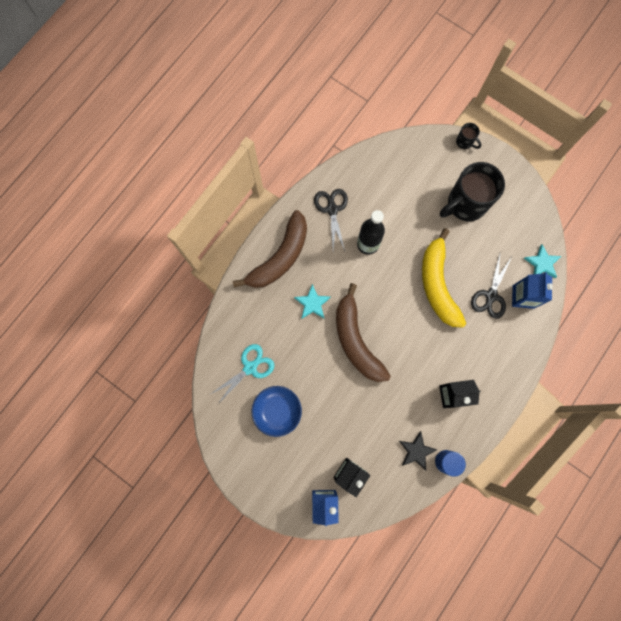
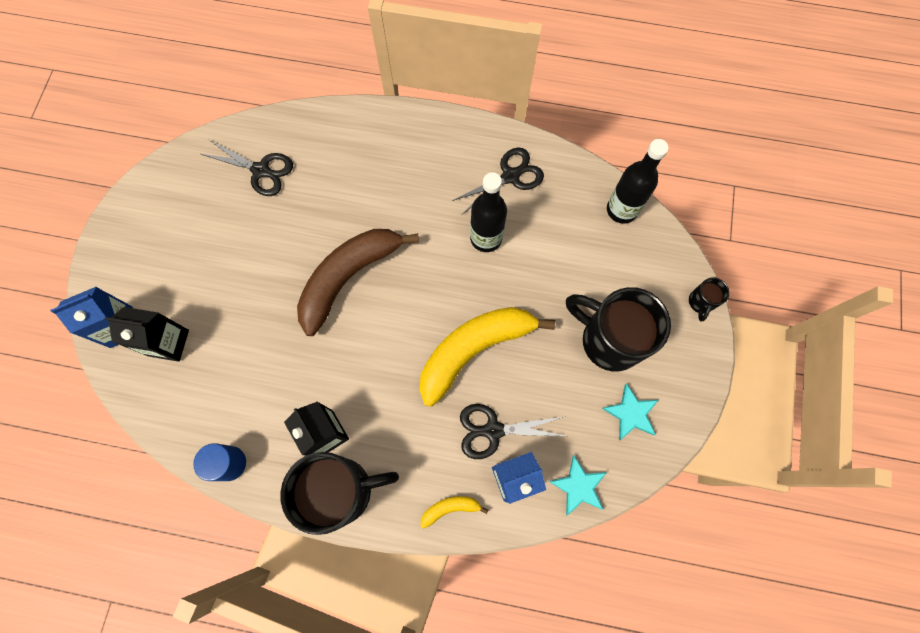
camera: 65 degrees right, 5 degrees down
turquoise scissors [211,344,274,404] -> black scissors [201,139,293,196]
brown banana [233,210,307,288] -> none
blue bowl [252,386,302,437] -> none
turquoise star [294,284,331,319] -> turquoise star moved to [602,384,658,440]
black star [399,431,437,471] -> none
none -> black mug [280,452,399,535]
none -> yellow banana [421,496,488,529]
none -> black bottle [607,139,669,224]

